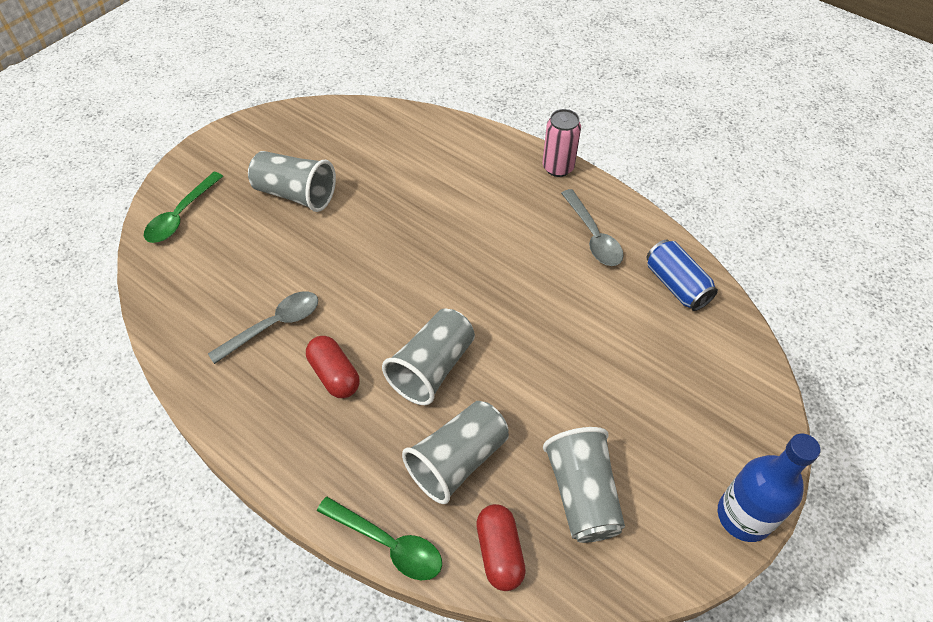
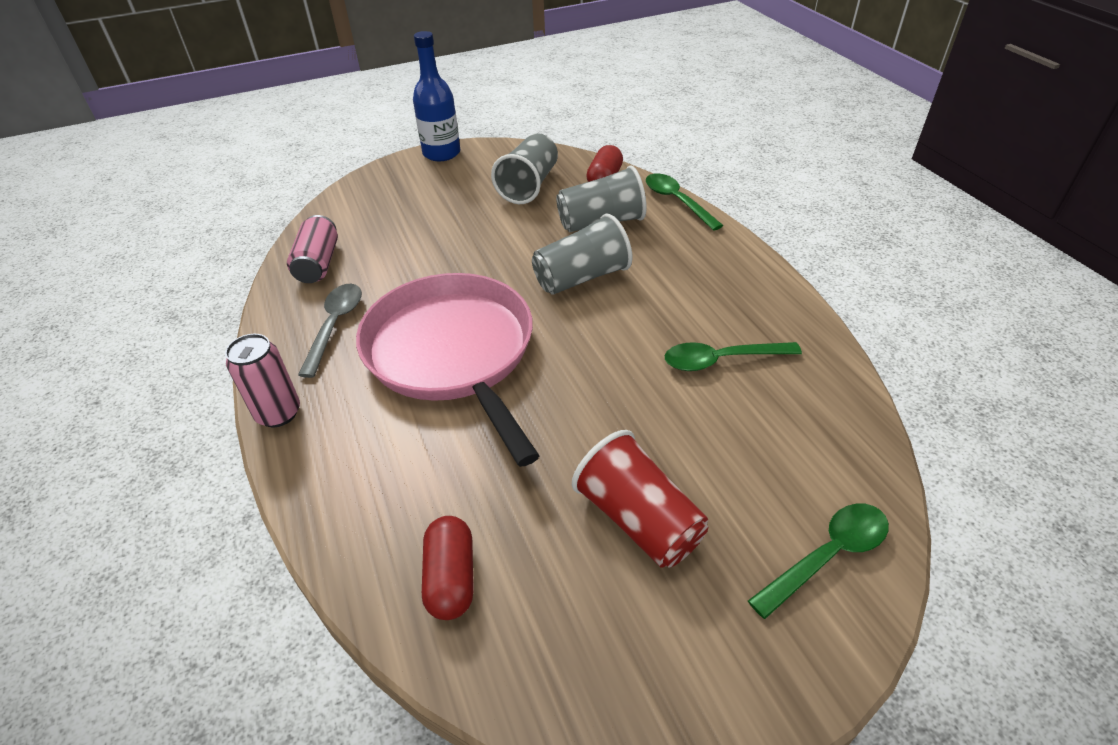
camera: 150 degrees left, 10 degrees down
grey spoon [208,291,318,364] -> green spoon [665,342,802,371]
grey cup [248,151,336,212] -> red cup [572,430,708,568]
red capsule [306,336,360,398] -> red capsule moved to [422,516,474,620]
blue can [646,239,718,311] -> pink can [287,215,338,283]
none -> pink pan [356,273,540,467]

